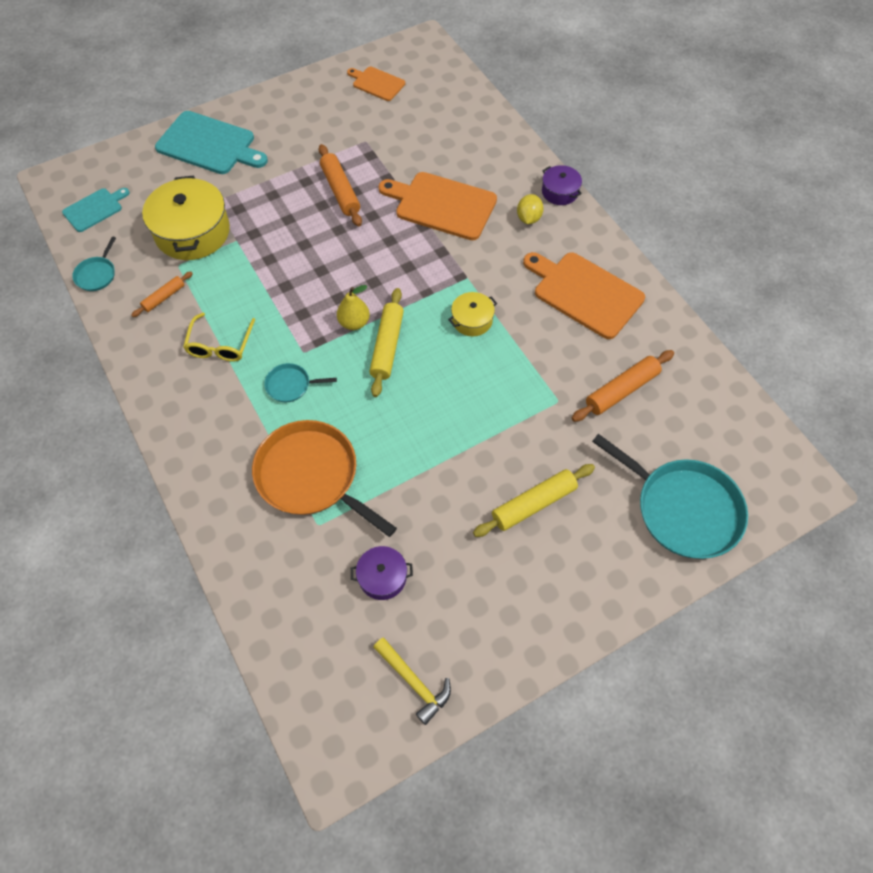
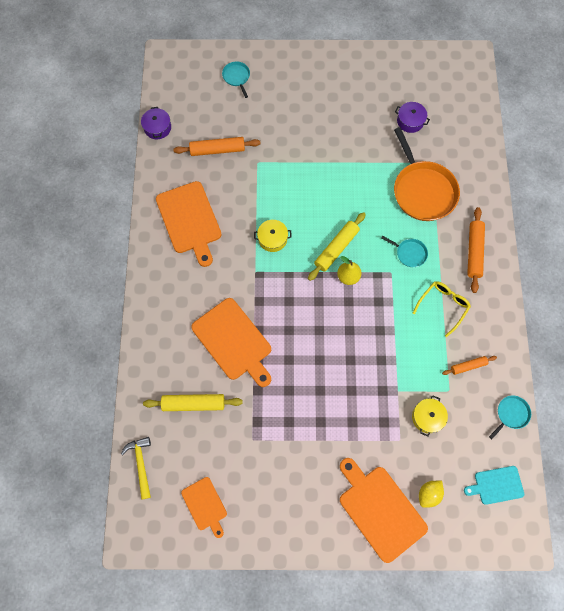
camera: 150 degrees left, 10 degrees up
yellow pot [142,175,230,260] -> yellow pot [412,395,448,436], size x0.51
turquoise cutting board [155,111,268,174] -> orange cutting board [340,458,428,563]
orange rolling pin [319,144,362,227] -> orange rolling pin moved to [467,207,485,293]
yellow hammer [373,637,451,725] -> yellow hammer moved to [121,437,151,500]
yellow rolling pin [473,464,595,537] -> yellow rolling pin moved to [143,394,243,411]
yellow lemon [517,194,544,224] -> yellow lemon moved to [419,481,444,508]
purple pot [542,165,582,205] -> purple pot moved to [141,107,171,139]
turquoise pan [592,434,748,559] -> turquoise pan [222,61,250,98], size x0.46

